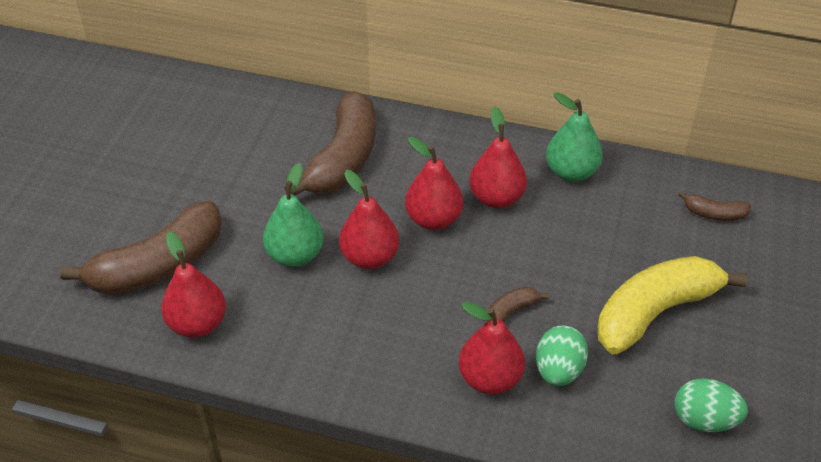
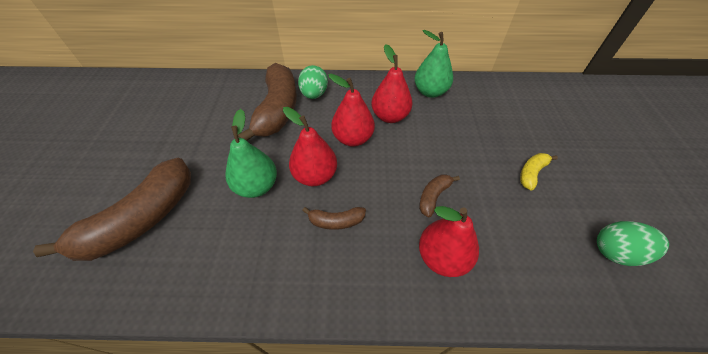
camera: 15 degrees left, 5 degrees up
red pear [161,232,226,338] -> none
green egg [536,326,588,386] -> green egg moved to [298,65,328,99]
yellow banana [597,256,748,354] -> yellow banana [520,153,558,190], size x0.44
brown banana [678,191,751,221] -> brown banana moved to [302,207,366,230]

